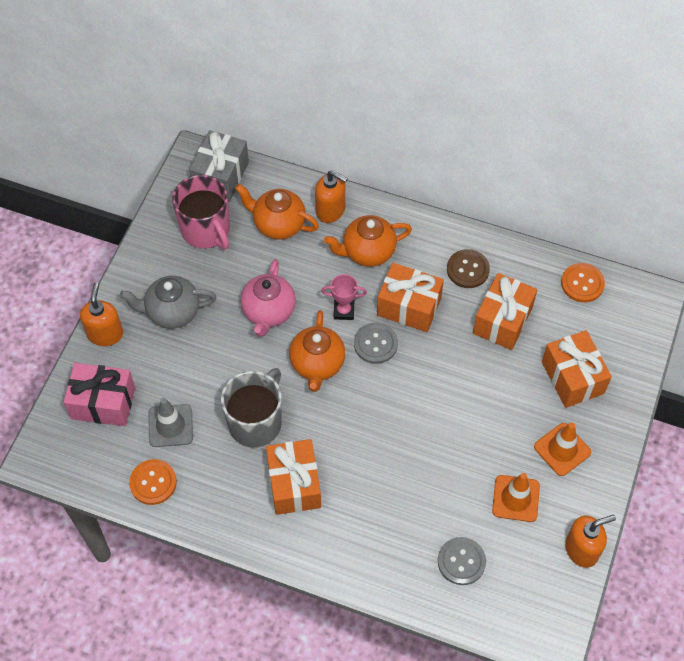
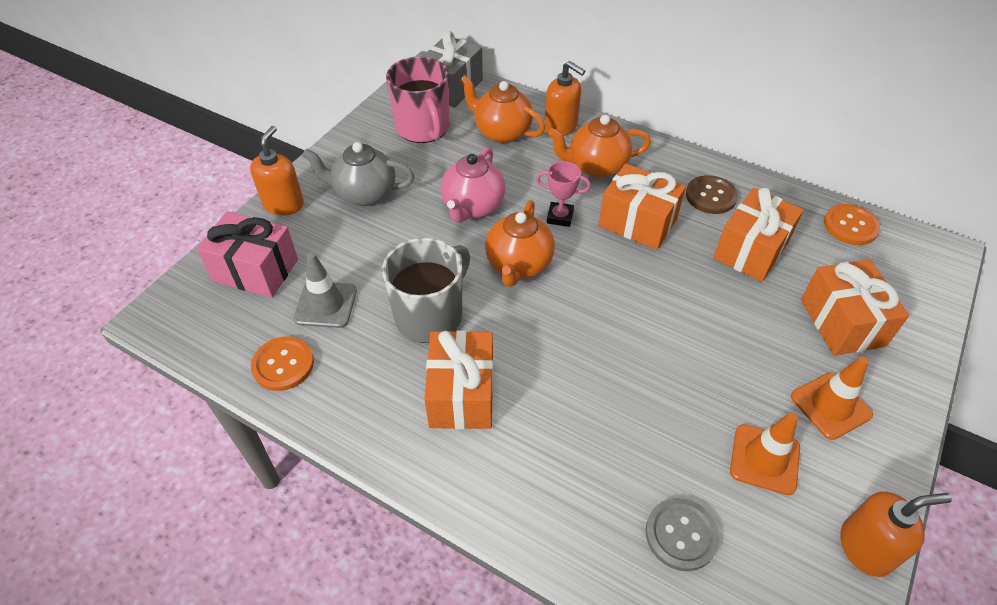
camera: 10 degrees right, 10 degrees down
grey button [354,323,398,364] -> none

